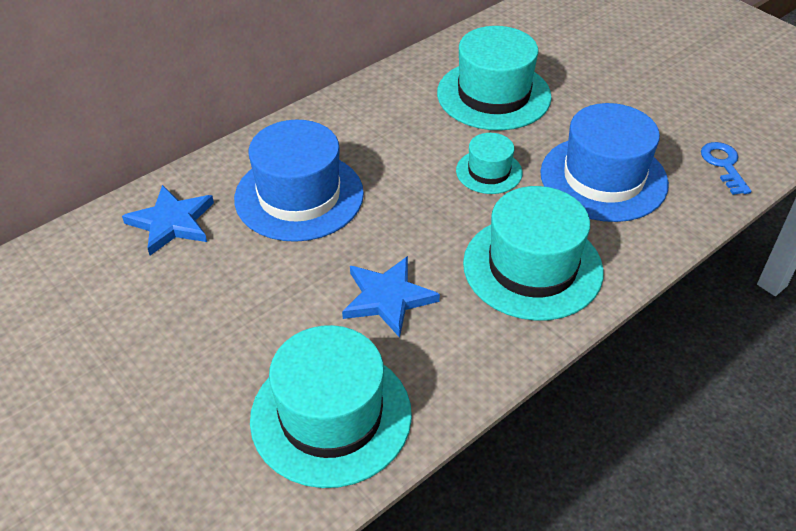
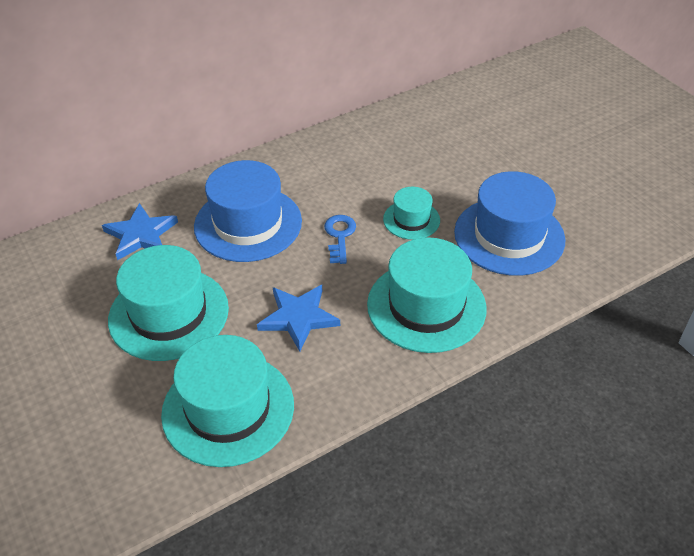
camera: 10 degrees right, 0 degrees up
turquoise hat [437,26,552,130] -> turquoise hat moved to [108,245,229,361]
blue key [701,142,751,195] -> blue key moved to [324,215,356,264]

